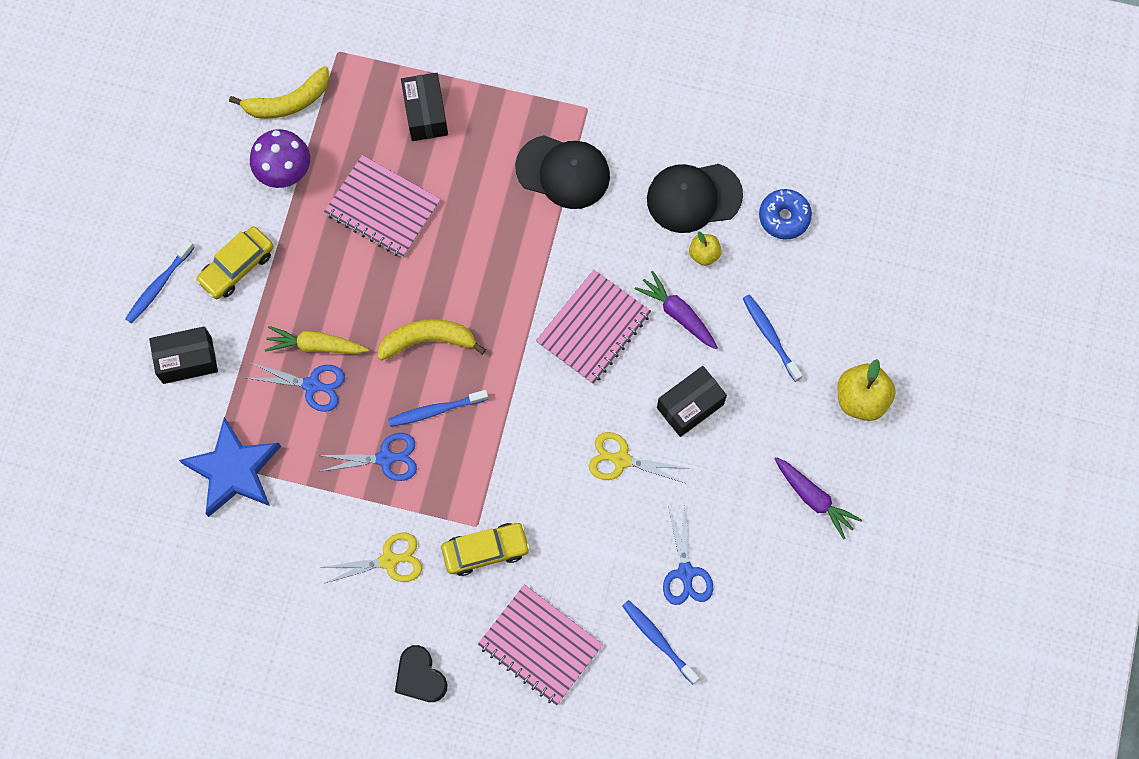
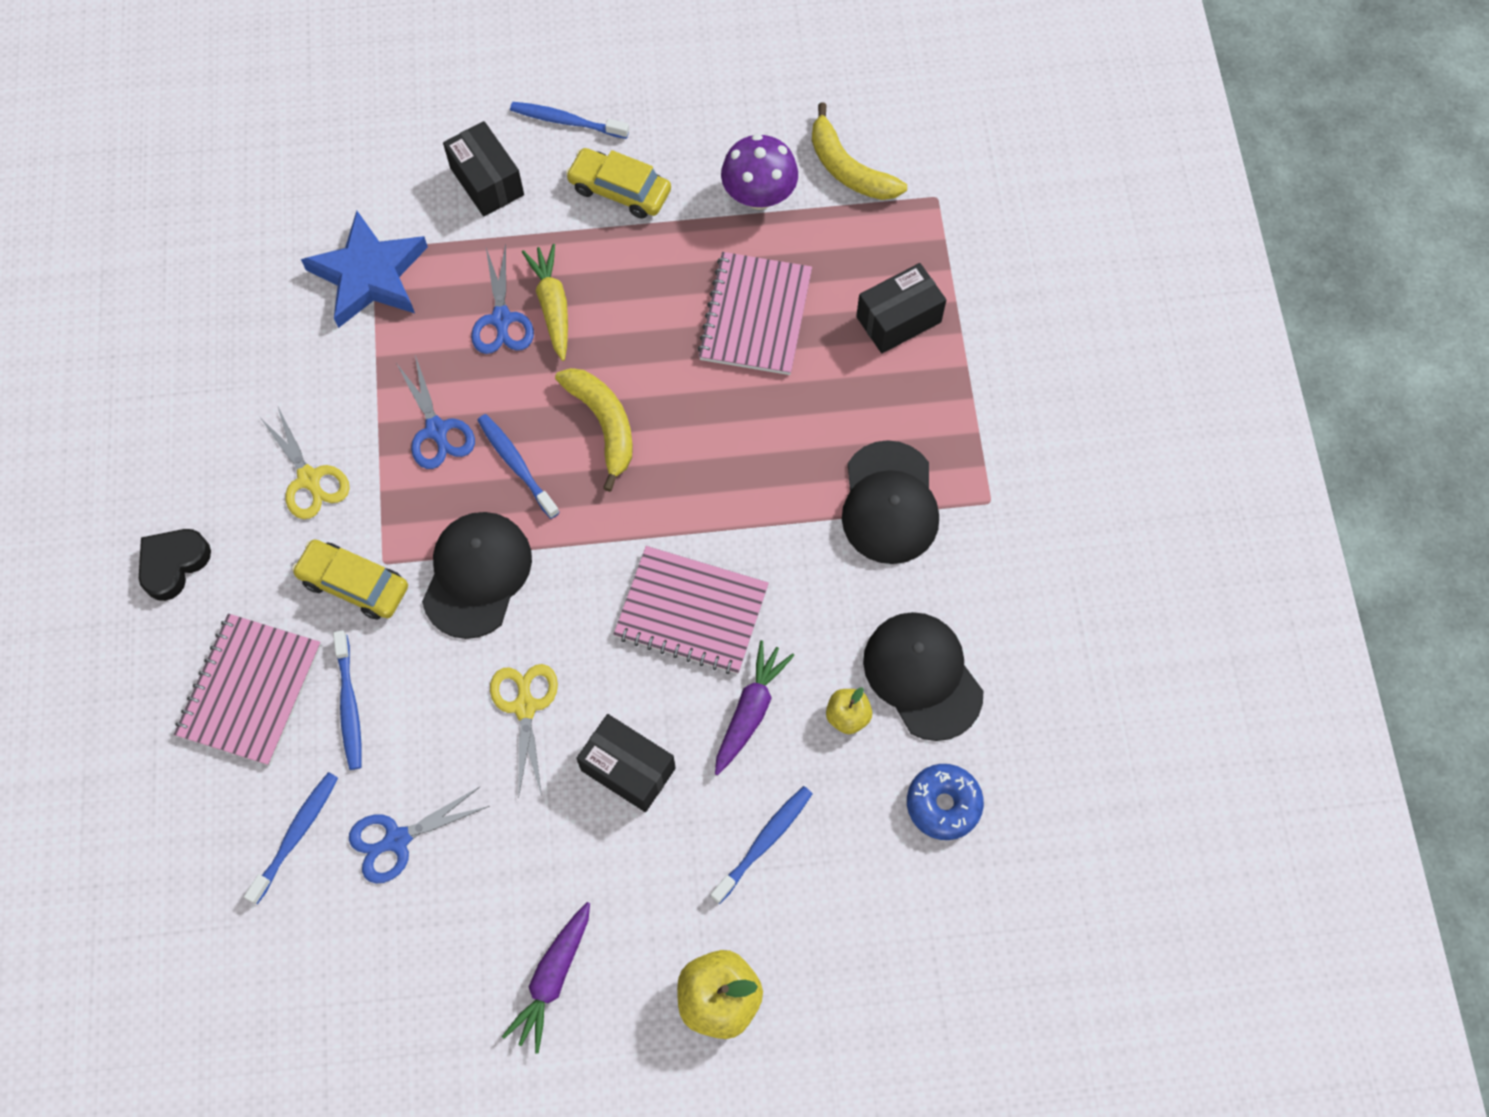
camera: 70 degrees right, 5 degrees down
yellow car [441,523,530,576] -> yellow car turned 150 degrees clockwise [292,539,408,620]
none -> blue toothbrush [333,631,362,770]
none -> black cap [422,512,532,639]

